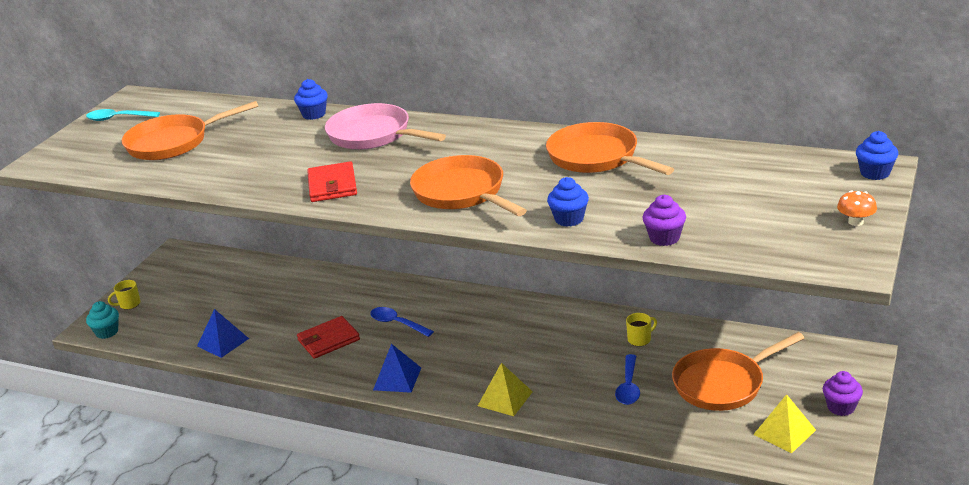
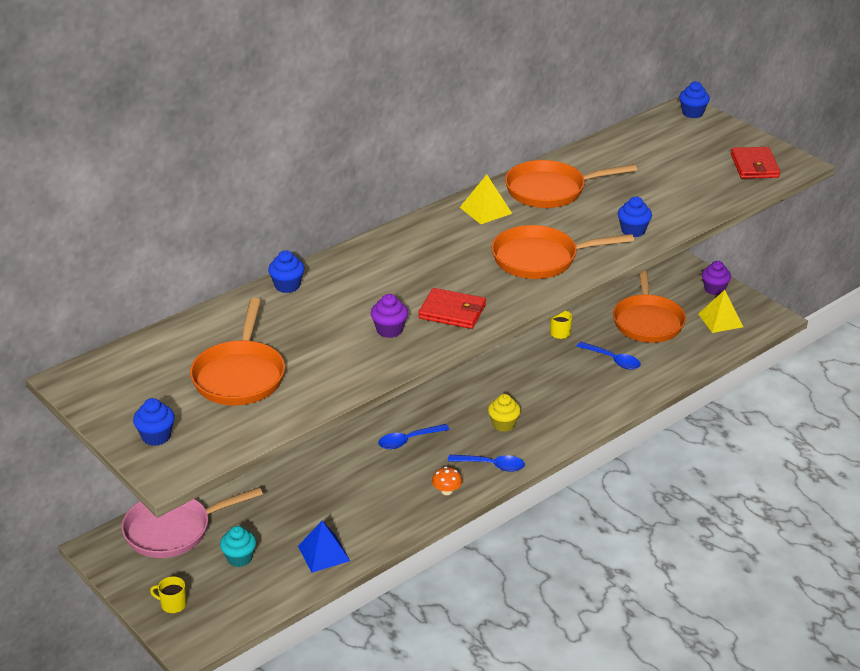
camera: 65 degrees left, 5 degrees up
turquoise spoon [86,109,160,121] -> none
turquoise cupcake [86,301,119,339] -> turquoise cupcake moved to [220,526,256,567]
yellow mug [108,280,141,309] -> yellow mug turned 105 degrees clockwise [150,576,187,613]
red wallet [297,316,360,359] -> red wallet moved to [731,147,780,179]
pink pan [325,103,446,150] -> pink pan moved to [122,487,263,558]
blue pyramid [373,344,421,393] -> blue spoon [448,455,525,472]
yellow pyramid [478,363,533,416] -> yellow pyramid moved to [460,175,512,224]
purple cupcake [643,195,686,246] -> purple cupcake moved to [371,294,408,338]
orange mushroom [837,190,877,226] -> orange mushroom moved to [432,467,462,495]
none -> blue cupcake [133,398,175,446]
none -> yellow cupcake [488,394,521,432]

